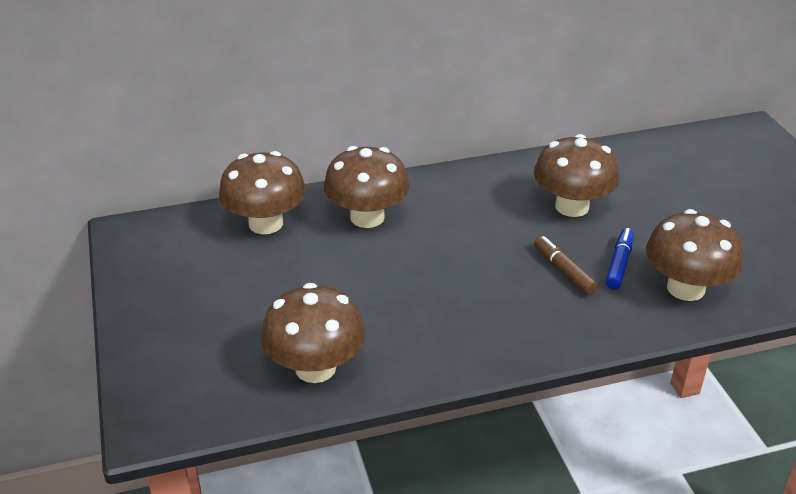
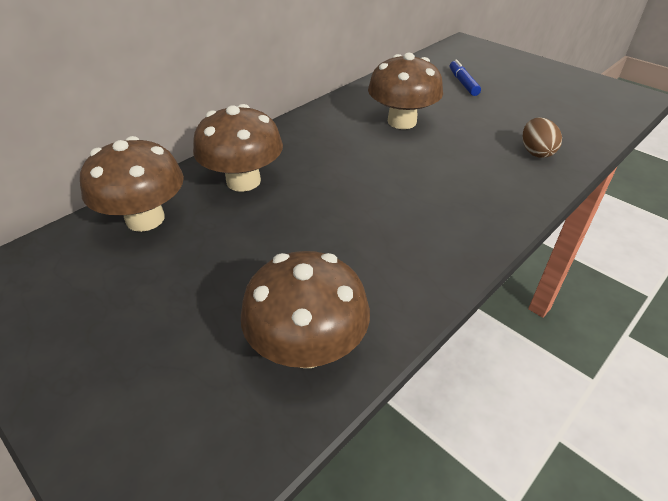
camera: 30 degrees left, 5 degrees up
brown marker [534,236,598,295] -> none
blue marker [606,228,634,289] -> blue marker moved to [450,59,481,96]
brown mushroom [646,209,743,301] -> brown egg [523,117,562,158]

